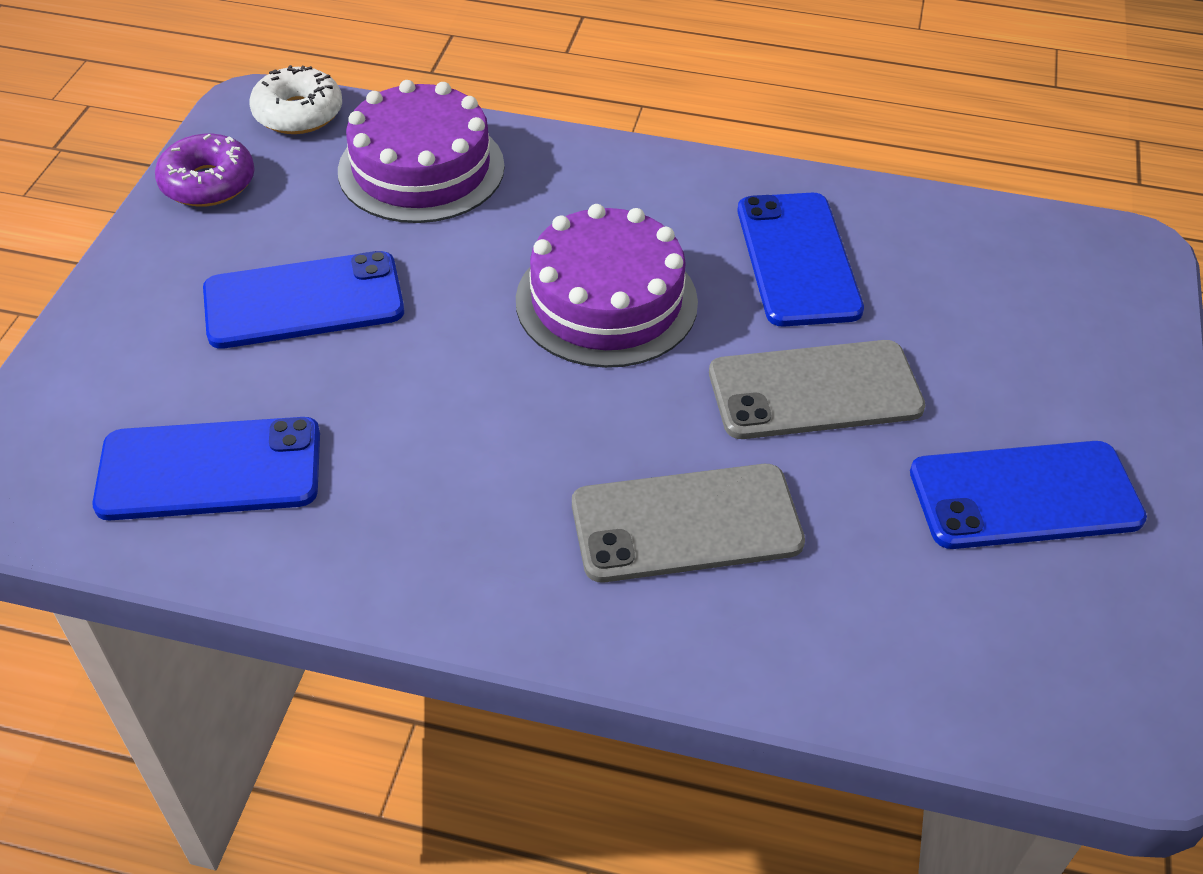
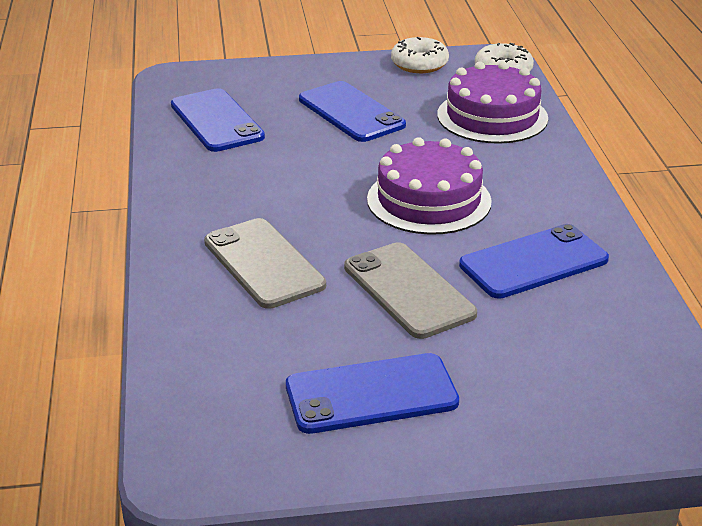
camera: 70 degrees right, 15 degrees down
purple donut [155,134,255,207] -> white donut [391,37,449,73]
blue phone [910,441,1147,549] -> blue phone turned 75 degrees counterclockwise [286,353,459,434]

